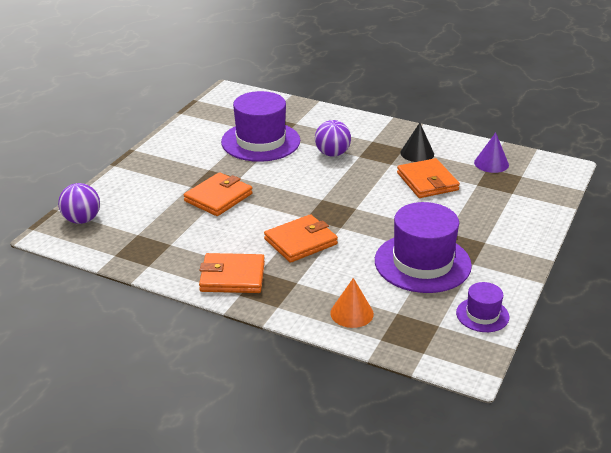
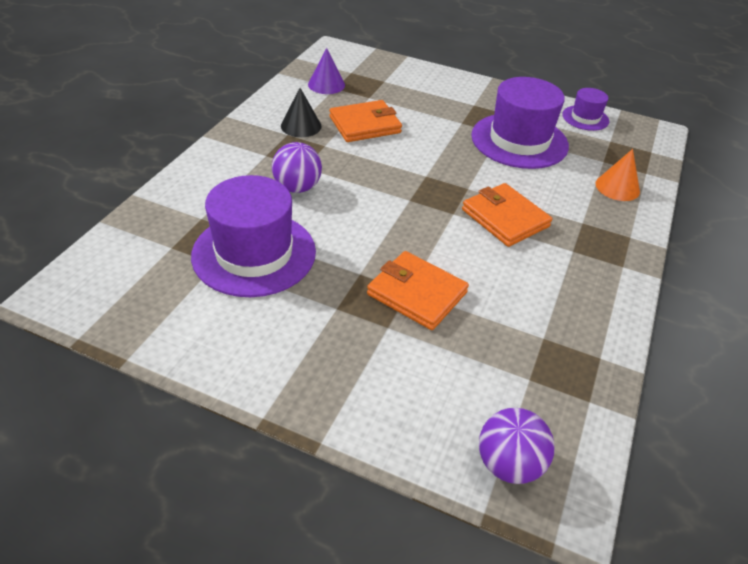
camera: 95 degrees left, 10 degrees up
orange wallet [199,253,265,293] -> none

